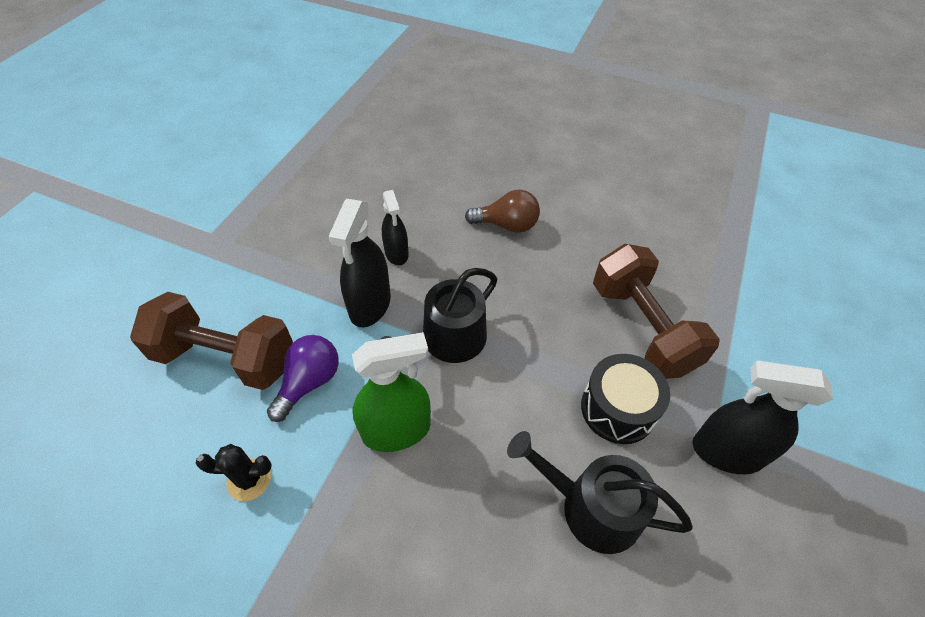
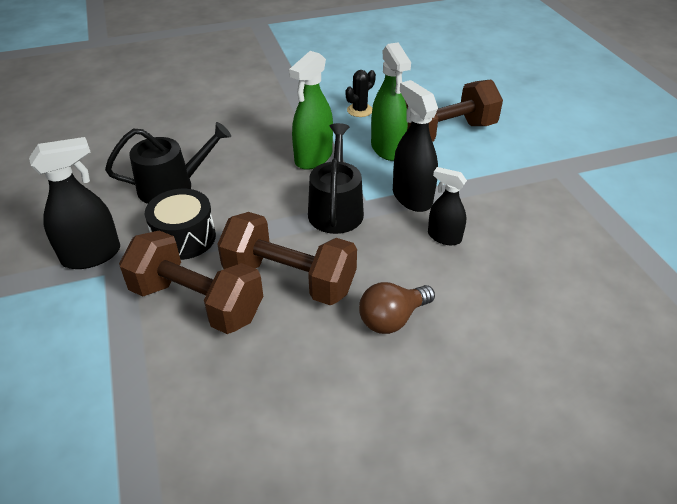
camera: 140 degrees right, 10 degrees down
purple light bulb [267,335,339,422] -> green spray bottle [371,42,411,161]
none -> brown dumbbell [217,212,357,305]

